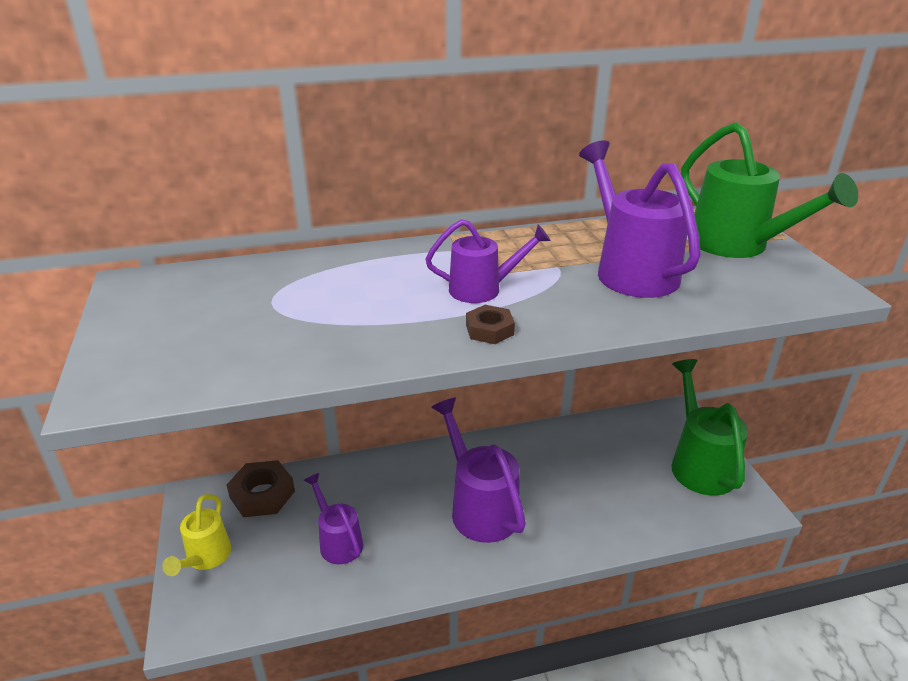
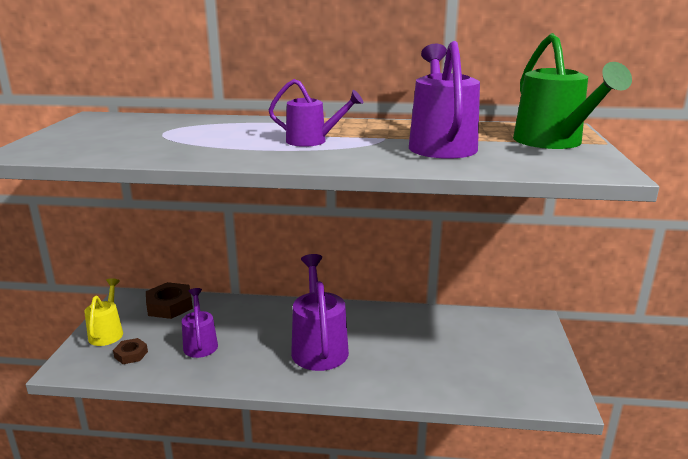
camera: 20 degrees right, 10 degrees down
yellow watering can [162,494,231,576] -> yellow watering can turned 150 degrees clockwise [84,278,123,346]
brown nut [466,305,515,344] -> brown nut moved to [113,338,148,364]
green watering can [672,359,748,496] -> none

